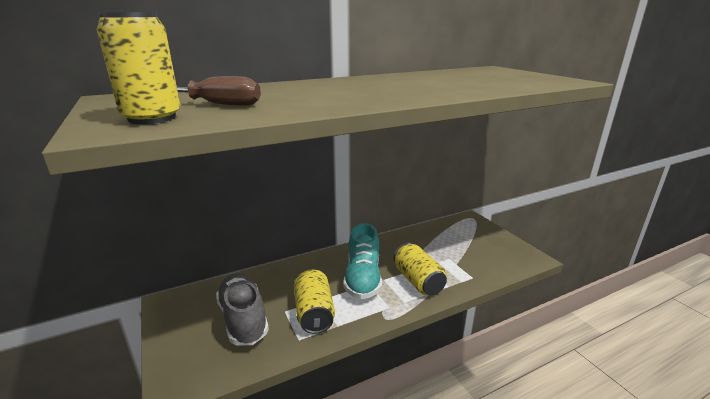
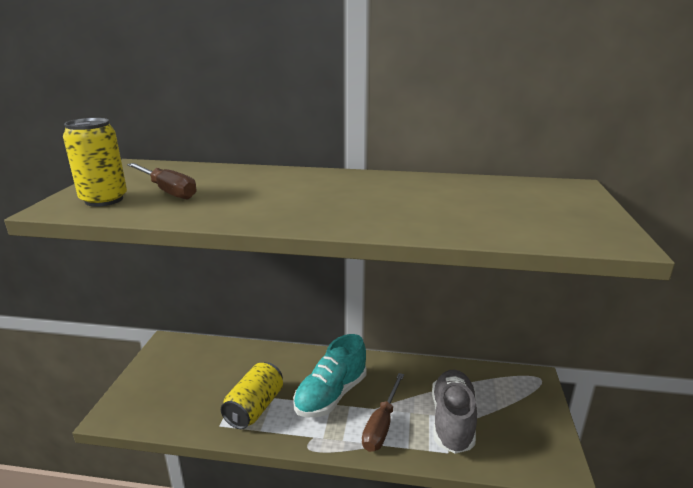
camera: 35 degrees right, 0 degrees up
grey shoe [216,273,269,345] -> grey shoe moved to [432,370,477,454]
yellow can [393,243,447,296] -> brown screwdriver [362,373,404,452]

